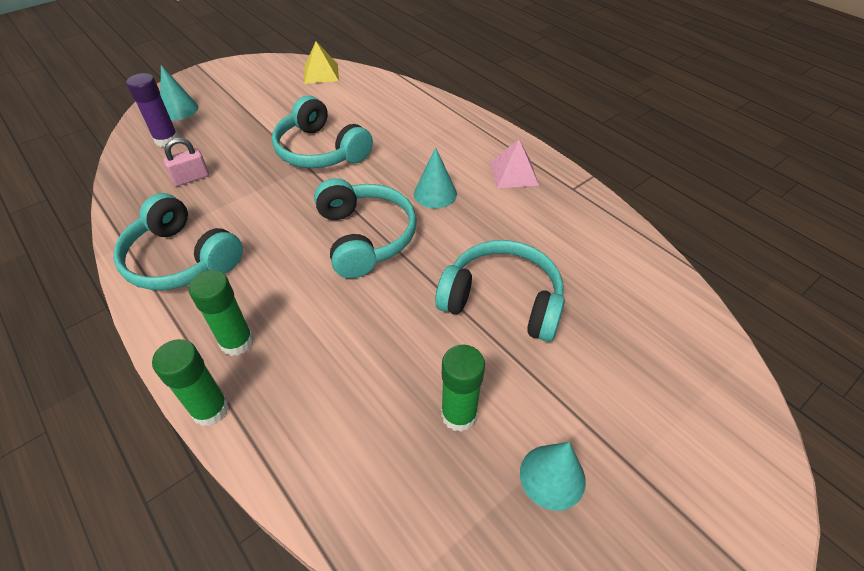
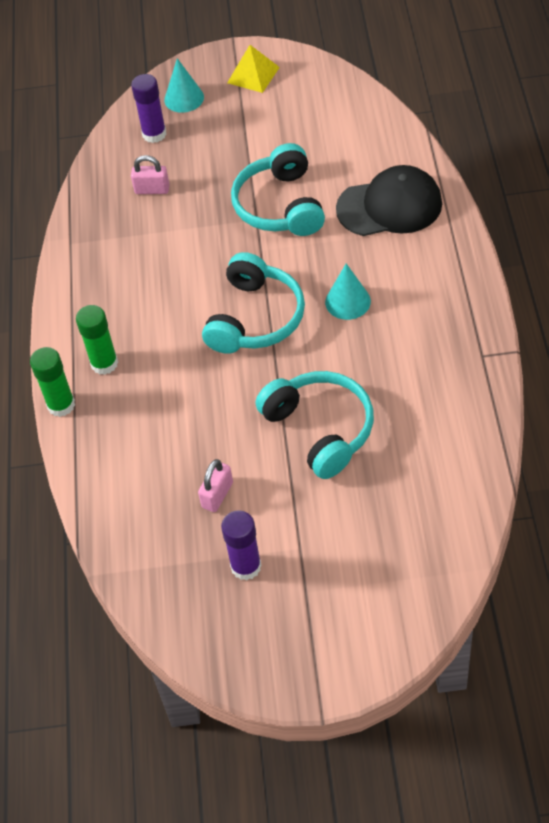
camera: 40 degrees right, 5 degrees up
turquoise headphones [113,193,243,290] -> none
yellow pyramid [304,42,339,84] -> yellow pyramid moved to [227,45,280,93]
green glue stick [441,345,485,432] -> pink padlock [198,459,233,512]
pink pyramid [490,139,539,188] -> none
turquoise cone [520,442,586,511] -> purple glue stick [221,510,262,580]
none -> black cap [336,165,442,236]

